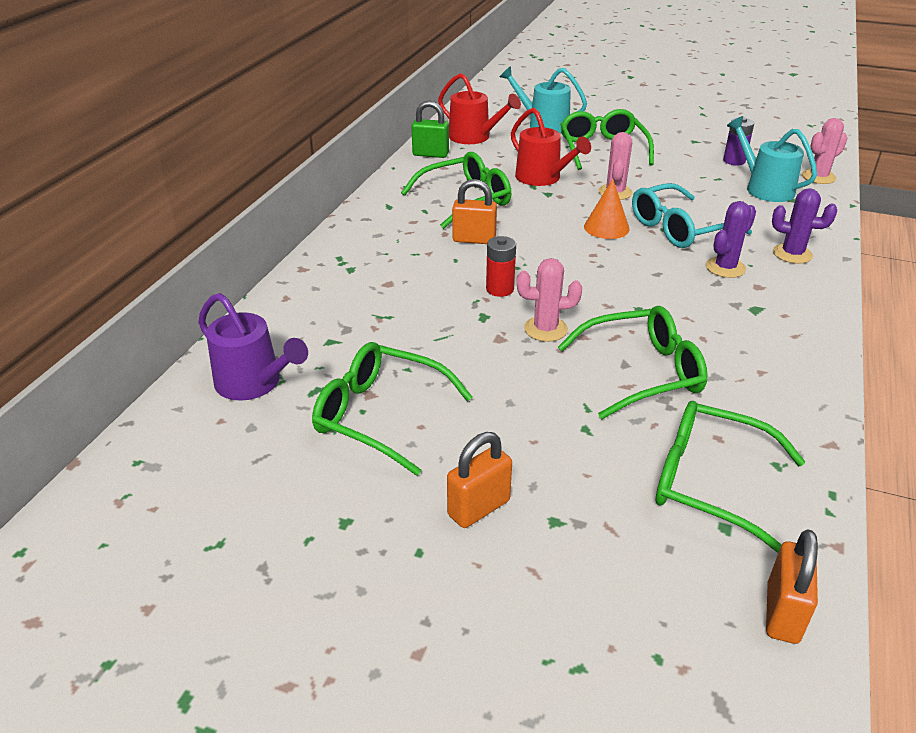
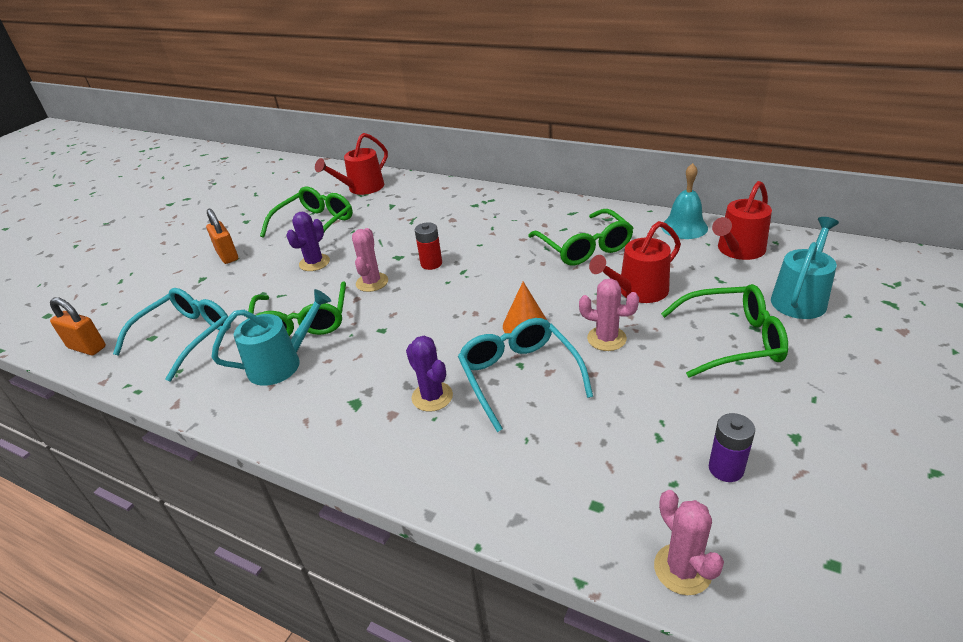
camera: 100 degrees right, 0 degrees up
purple watering can [198,293,308,401] -> red watering can [315,133,388,195]
green padlock [411,101,449,158] -> turquoise bell [661,163,708,239]
orange padlock [452,179,497,244] -> none
green glasses [656,401,805,553] -> turquoise glasses [113,288,231,382]
turquoise watering can [727,116,817,202] -> turquoise watering can moved to [211,289,331,386]
purple cactus [772,188,837,264] -> purple cactus moved to [286,212,330,271]

